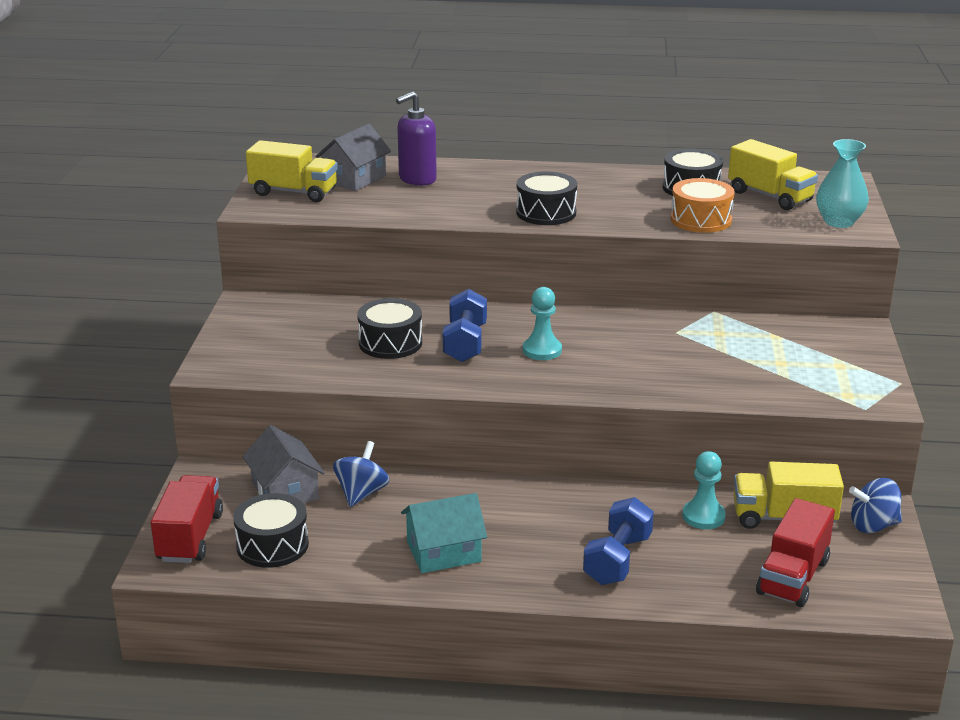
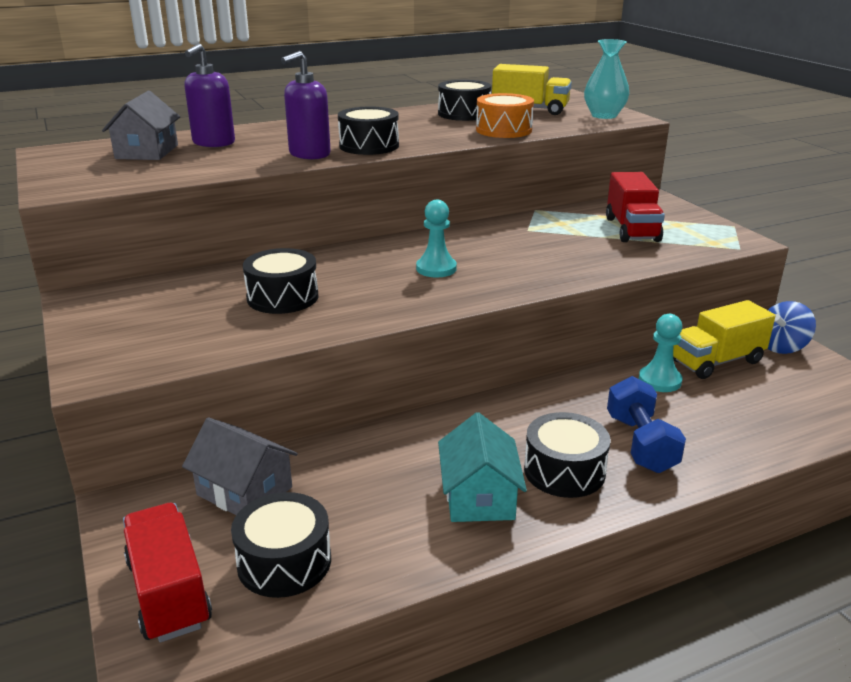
camera: 30 degrees left, 0 degrees up
yellow truck [246,140,338,202] -> none
blue spinning top [333,441,389,507] -> none
turquoise house [401,493,487,573] -> turquoise house turned 45 degrees counterclockwise [438,412,527,522]
blue dumbbell [443,289,487,362] -> none
red truck [756,498,835,607] -> red truck moved to [606,172,665,242]
none -> purple soap dispenser [281,51,331,159]
none -> black drum [524,412,610,498]

